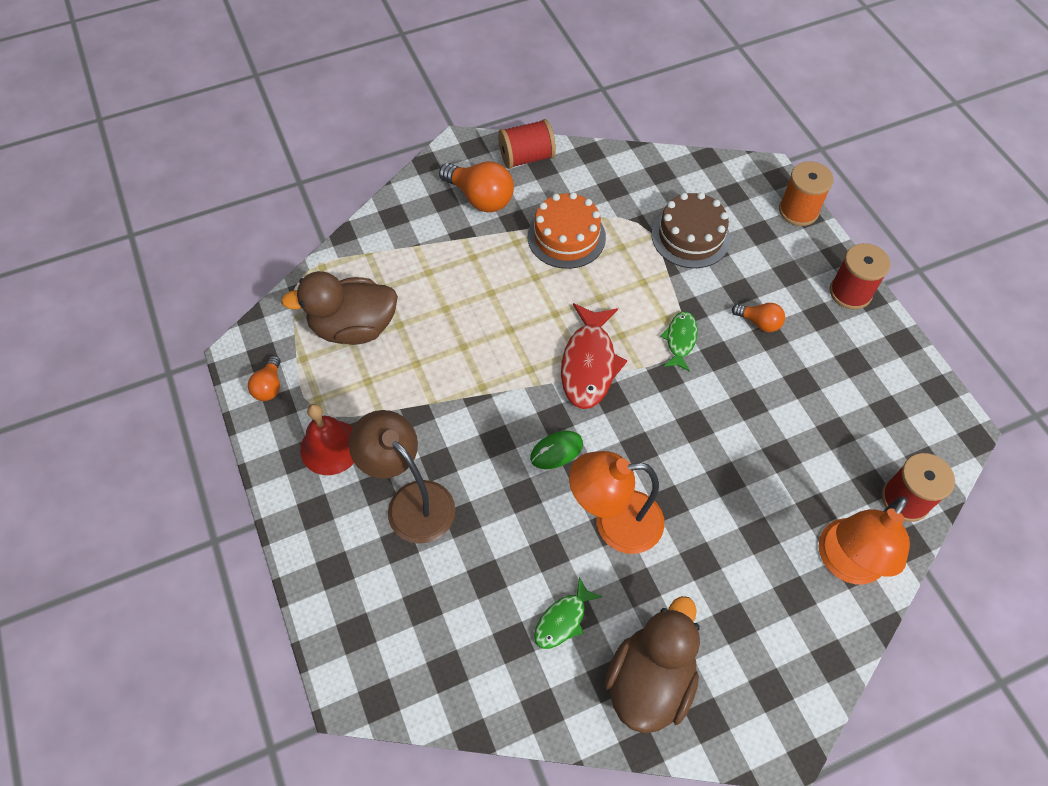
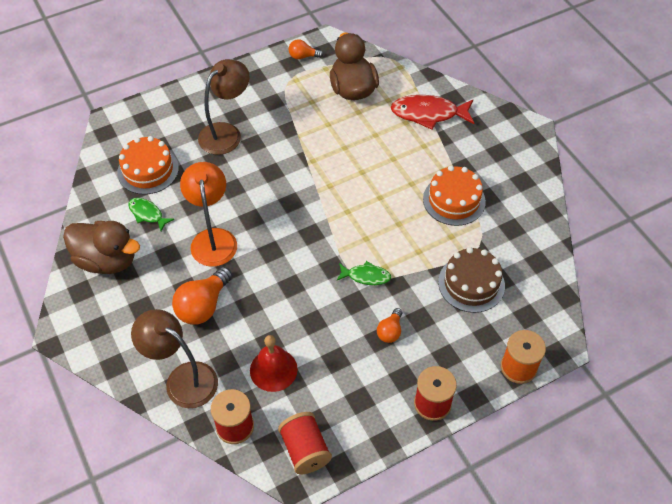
camera: 85 degrees right, 5 degrees down
red bell [300,404,354,475] -> red bell moved to [250,335,298,392]
orange light bulb [439,162,514,212] -> orange light bulb moved to [172,267,232,325]
red spool [498,119,556,169] -> red spool moved to [278,412,332,474]
green mouse [530,431,583,469] -> none
red fish [561,303,627,409] -> red fish moved to [391,95,474,130]
orange lamp [819,497,910,584] -> brown lamp [131,309,218,408]
none -> orange cake [117,136,179,195]

